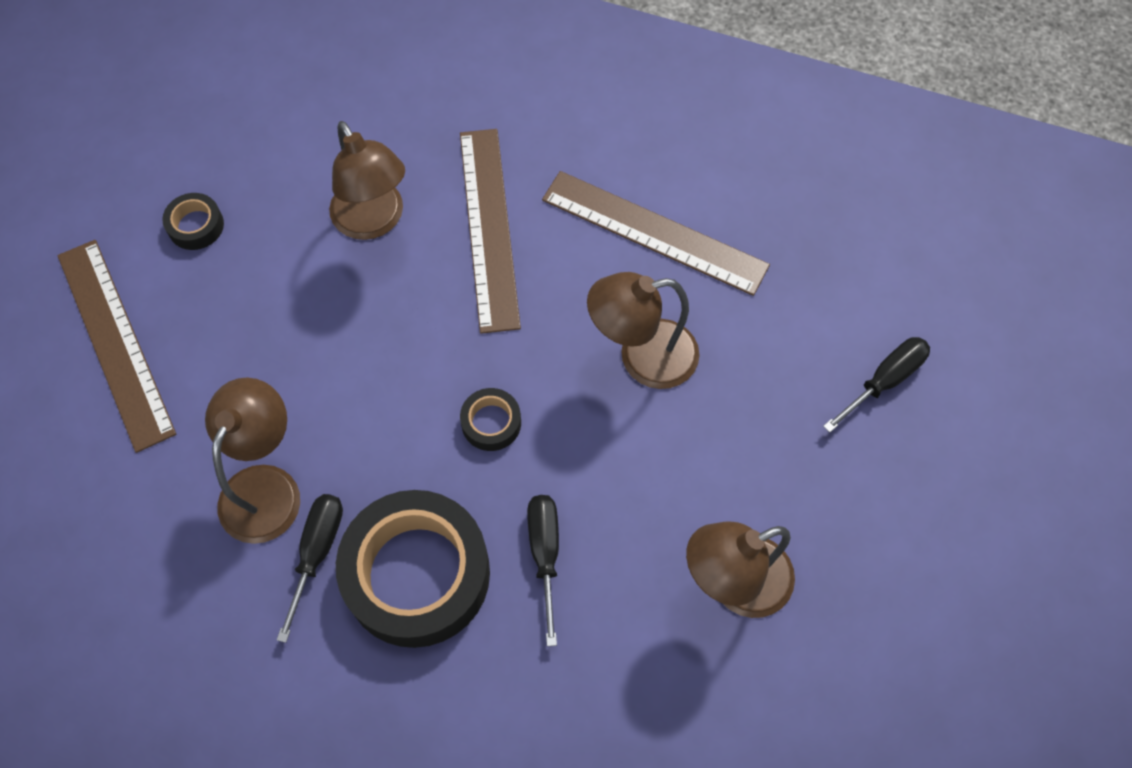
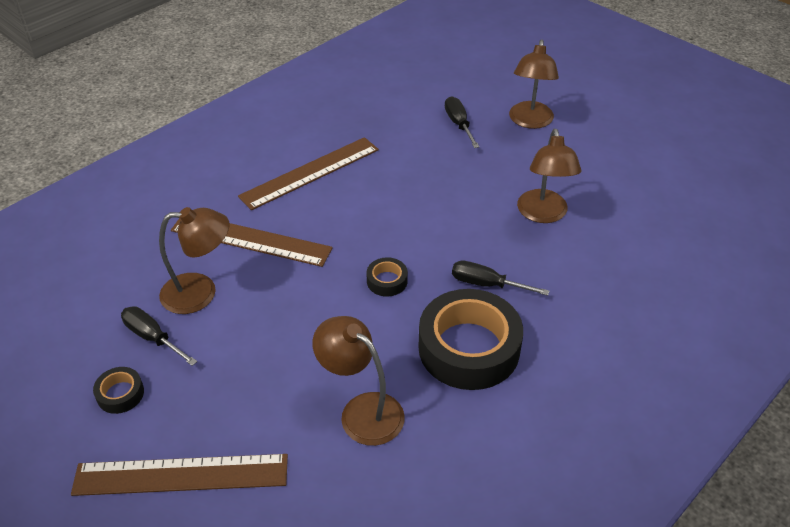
camera: 65 degrees left, 20 degrees down
black screwdriver [277,494,343,643] -> black screwdriver moved to [121,306,197,366]
brown lamp [587,272,700,389] -> brown lamp moved to [509,40,559,129]

